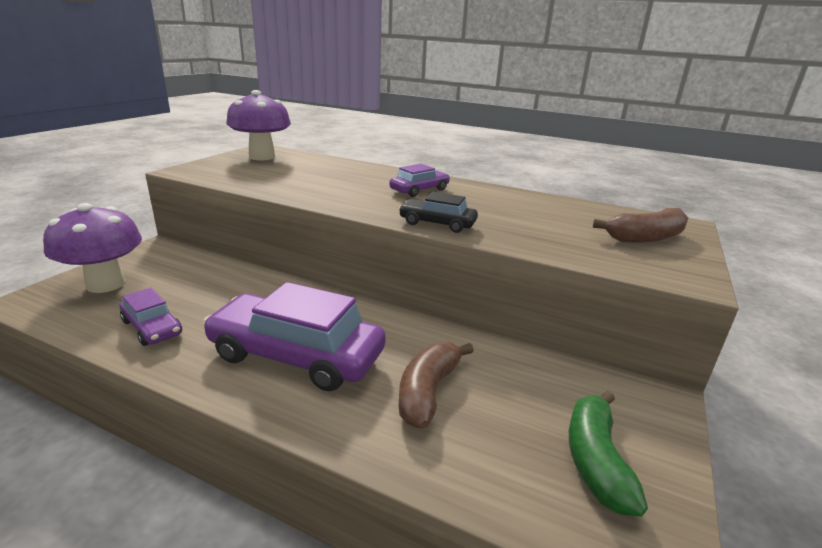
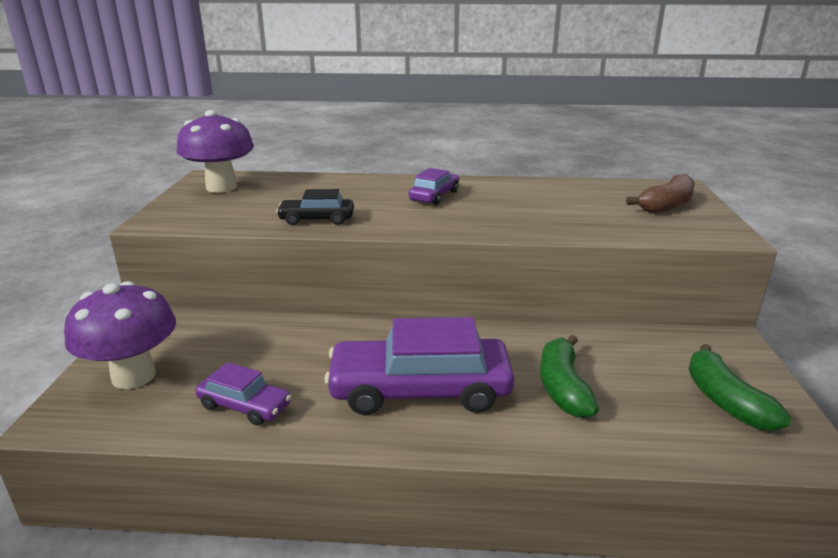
camera: 20 degrees left, 0 degrees up
black car [399,192,478,233] -> black car moved to [276,189,354,225]
brown banana [399,342,474,428] -> green banana [540,335,599,418]

